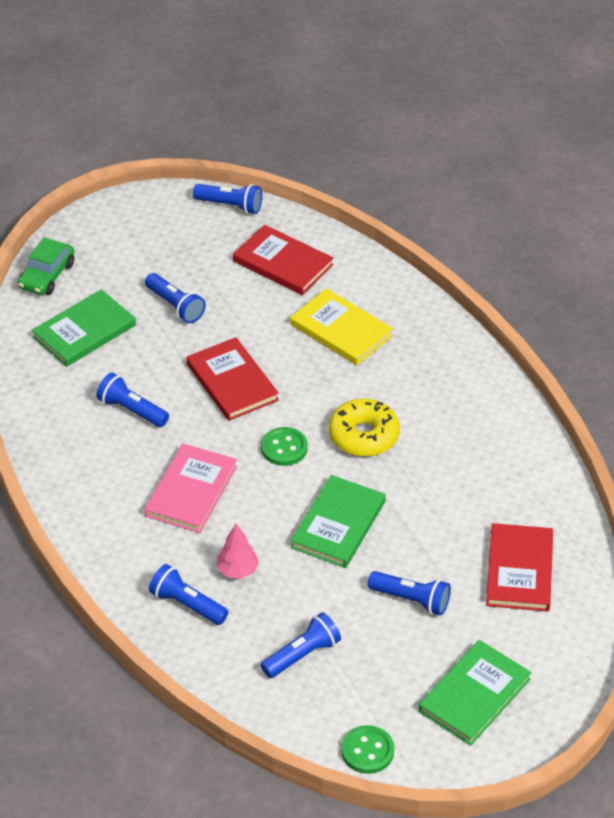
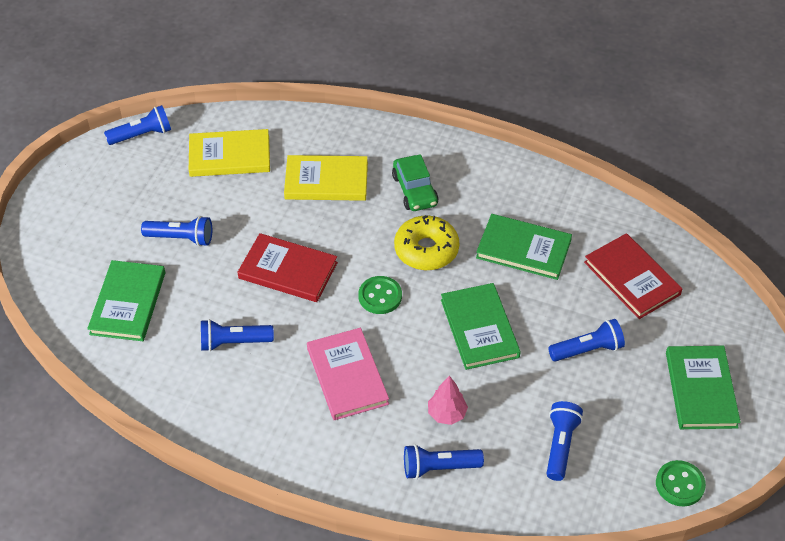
camera: 40 degrees left, 5 degrees up
green car [18,237,74,295] -> green car moved to [392,154,438,211]
red book [233,225,333,295] -> yellow book [189,129,270,177]
none -> green book [476,214,572,280]

